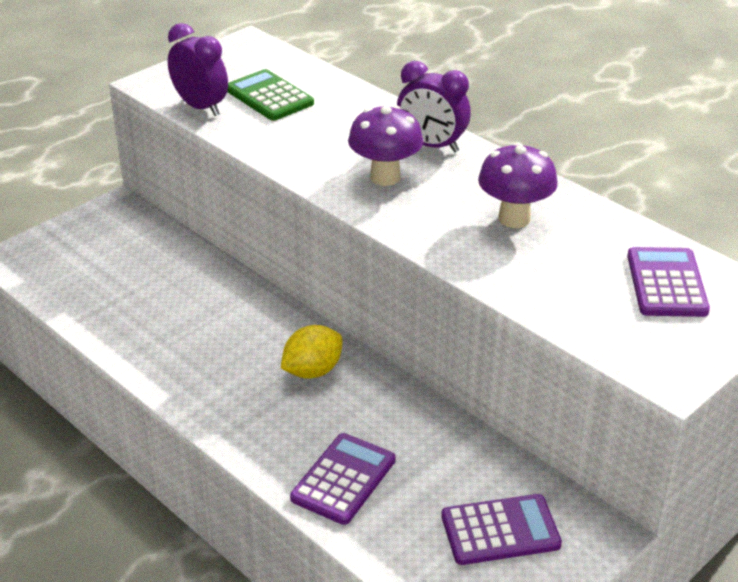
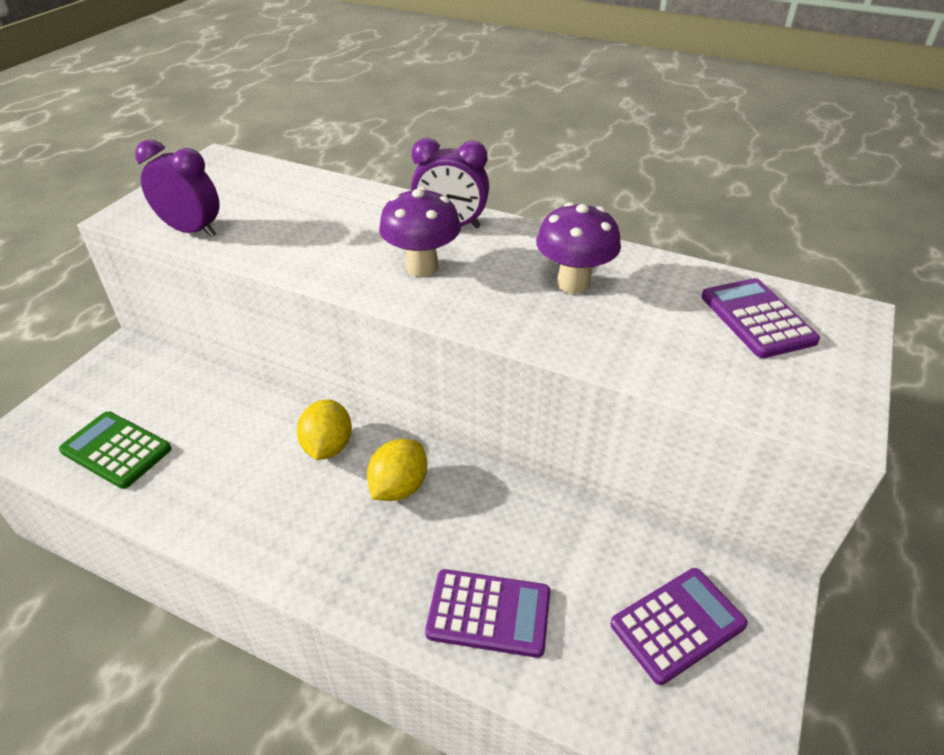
camera: 20 degrees left, 5 degrees up
green calculator [227,69,314,121] -> green calculator moved to [59,411,171,489]
purple calculator [290,433,395,525] -> purple calculator turned 90 degrees clockwise [425,569,550,658]
none -> yellow lemon [297,399,352,460]

